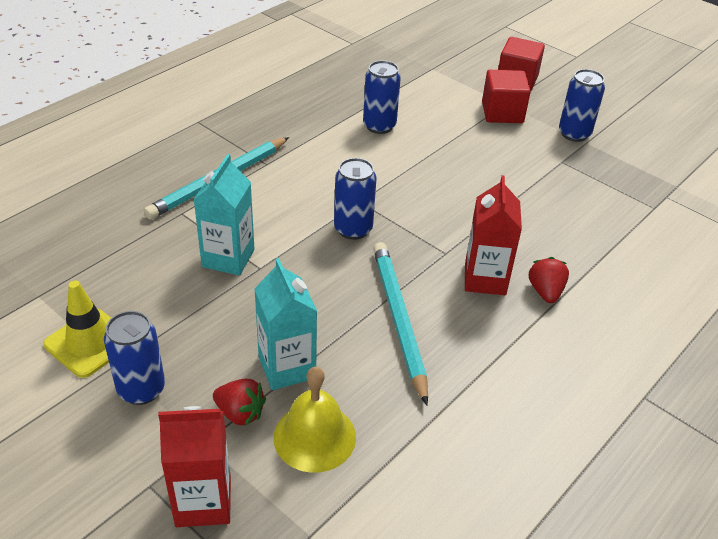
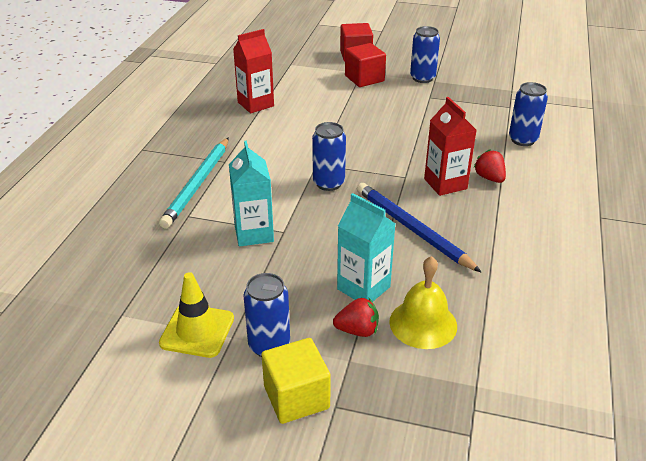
camera: 25 degrees left, 5 degrees down
red carton [158,406,231,527] -> red carton moved to [233,29,274,113]
blue can [363,60,401,134] -> blue can moved to [509,82,548,146]
turquoise pencil [373,242,428,405] -> blue pencil [357,183,482,273]
none -> yellow cube [262,338,331,424]

